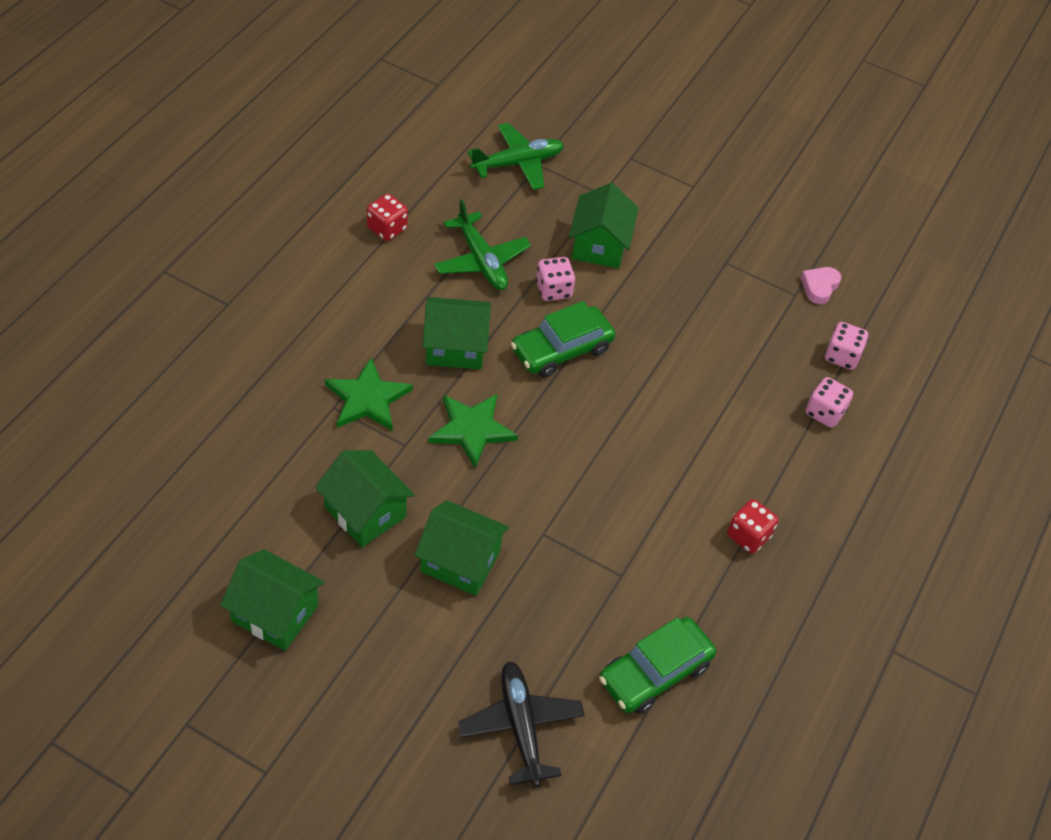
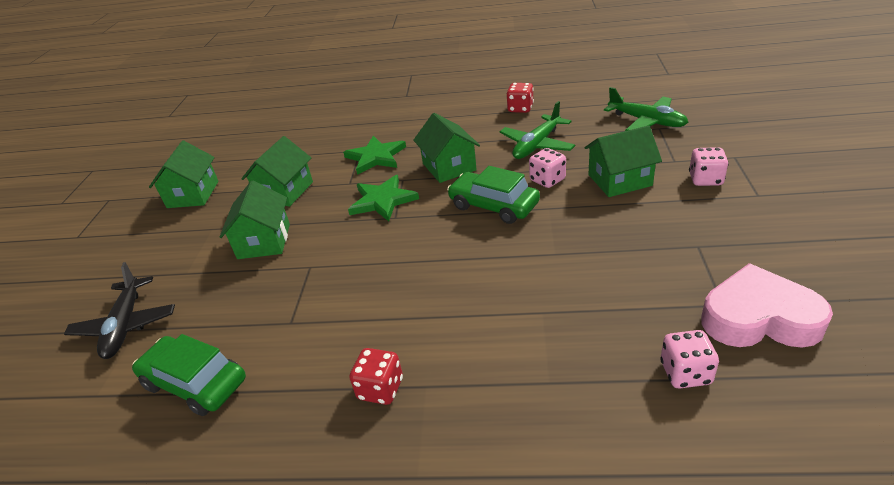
camera: 75 degrees right, 15 degrees down
black plane [458,661,585,787] -> black plane turned 120 degrees clockwise [64,262,175,359]
pink heart [801,267,841,304] -> pink heart [701,263,833,348], size x2.05
pink dice [806,377,853,428] -> pink dice moved to [689,147,729,186]

